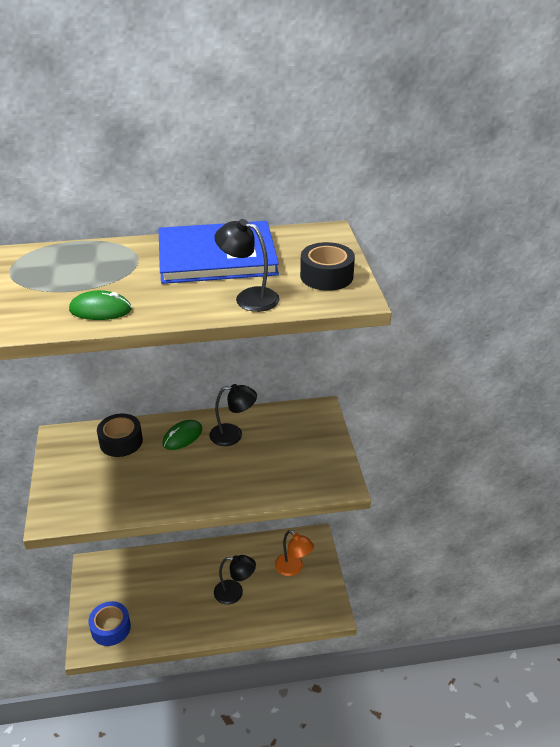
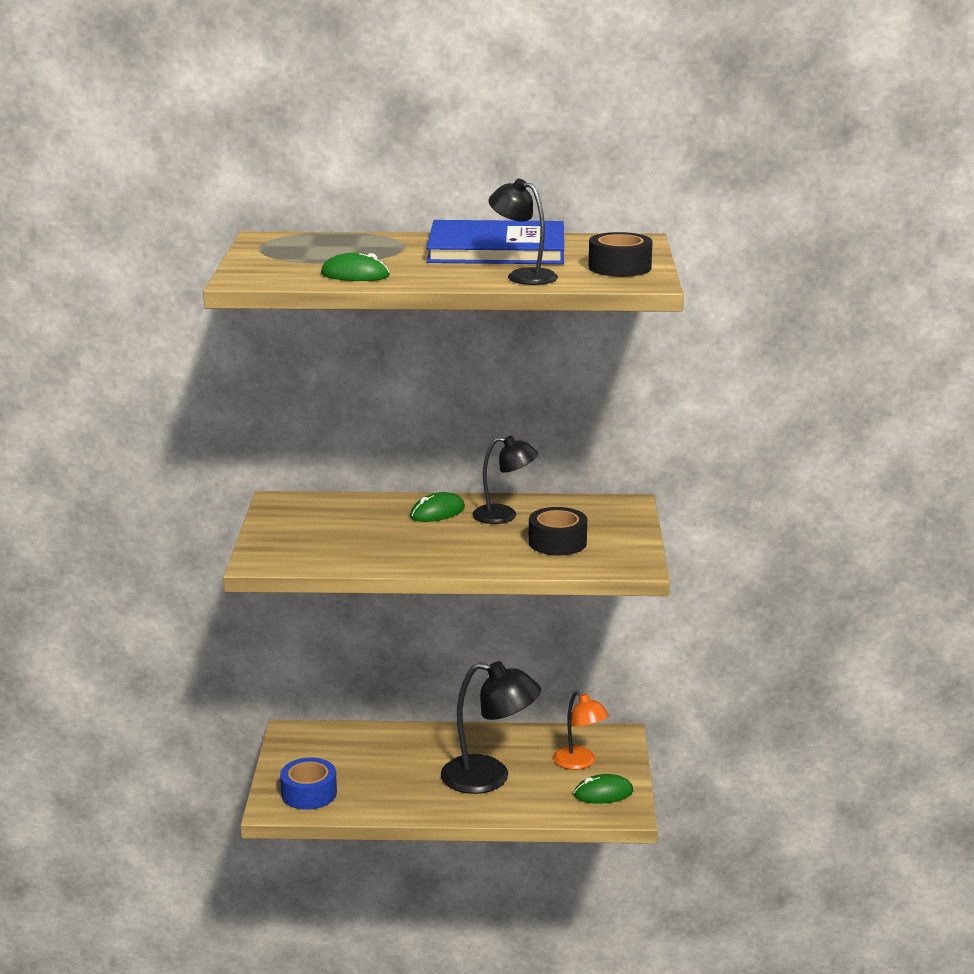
camera: 10 degrees right, 15 degrees down
black tape [97,414,143,457] -> black tape moved to [529,507,587,555]
black lamp [214,555,256,605] -> black lamp [441,661,541,794], size x1.60
none -> green mouse [574,774,633,804]

